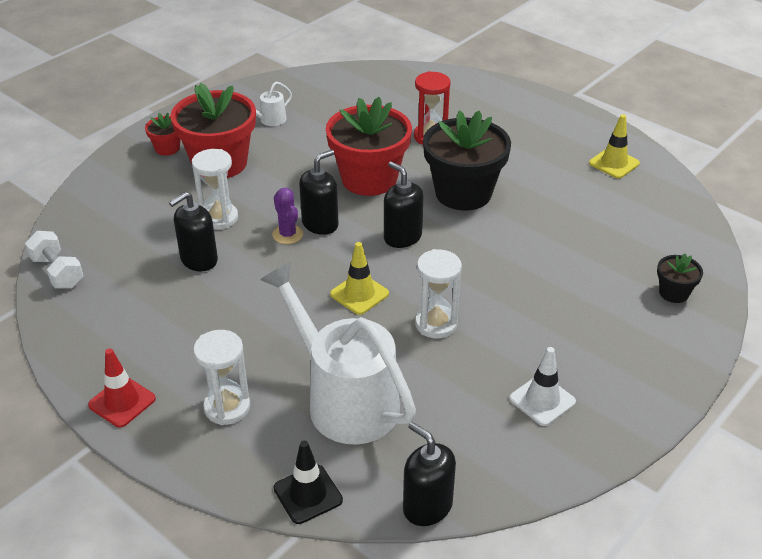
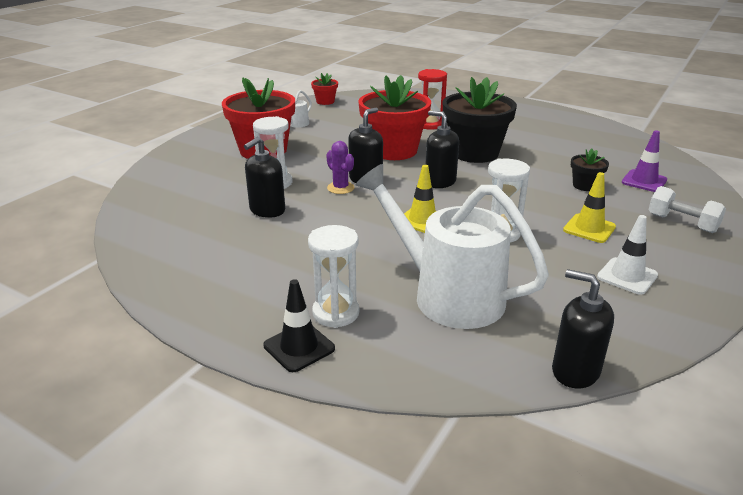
camera: 10 degrees left, 10 degrees down
white dumbbell [25,231,84,289] -> white dumbbell moved to [648,186,726,233]
red traffic cone [88,349,156,428] -> none
red flower pot [145,113,180,156] -> red flower pot moved to [311,73,338,105]
black traffic cone [273,441,343,524] -> black traffic cone moved to [263,279,335,372]
yellow traffic cone [589,114,640,179] -> yellow traffic cone moved to [563,172,616,243]
black flower pot [657,253,703,303] -> black flower pot moved to [571,149,609,191]
none -> purple traffic cone [621,130,667,192]

